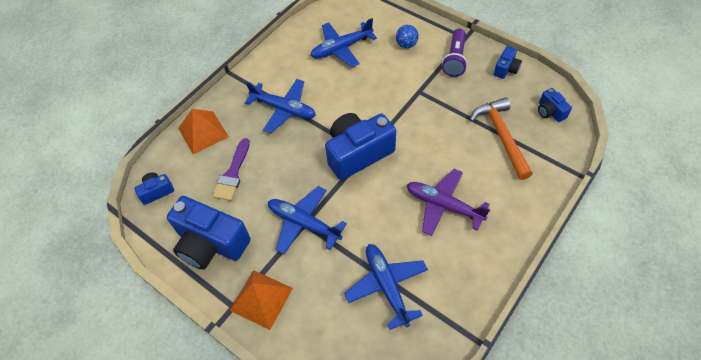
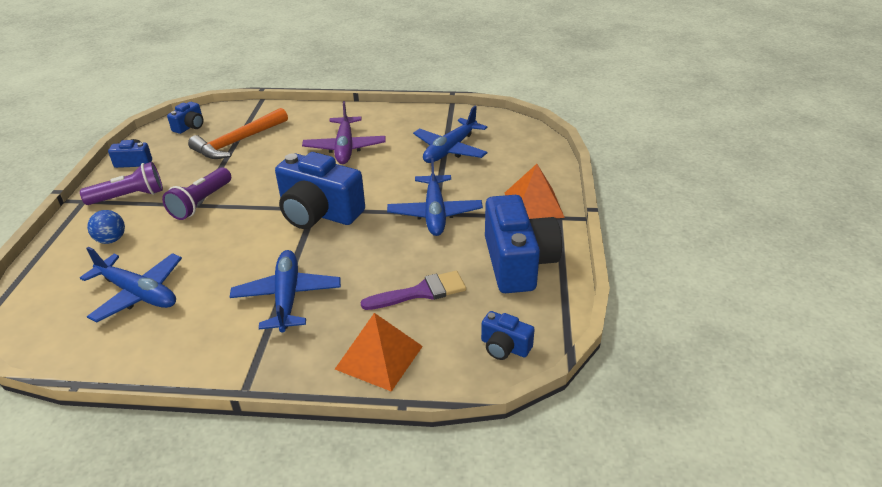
camera: 125 degrees left, 20 degrees down
none -> purple flashlight [162,167,231,220]

